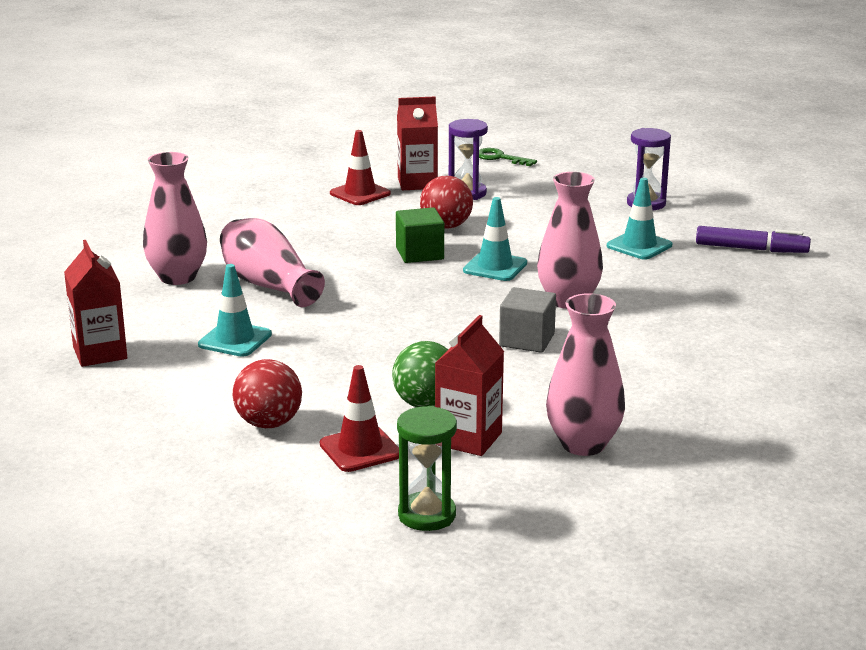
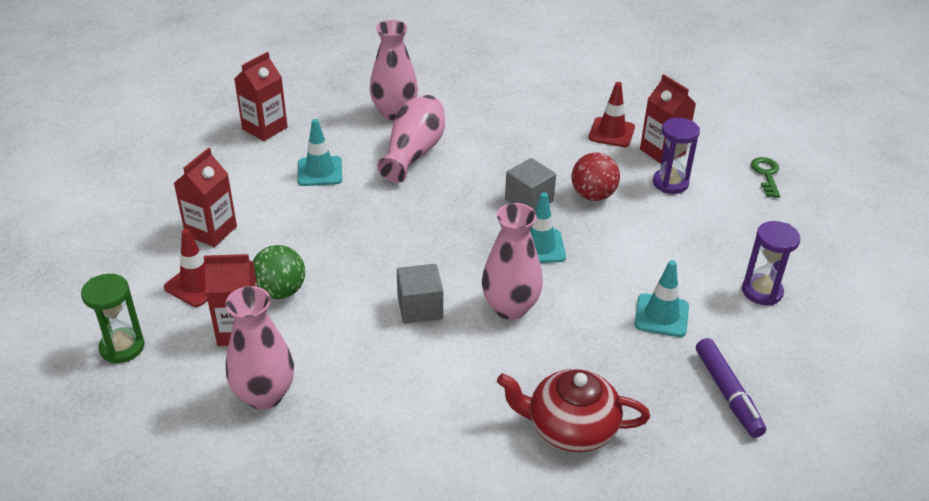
camera: 60 degrees right, 15 degrees up
red ball [233,359,302,428] -> red carton [174,148,237,247]
green cube [396,207,444,263] -> grey cube [505,158,556,211]
none -> red teapot [497,369,650,452]

